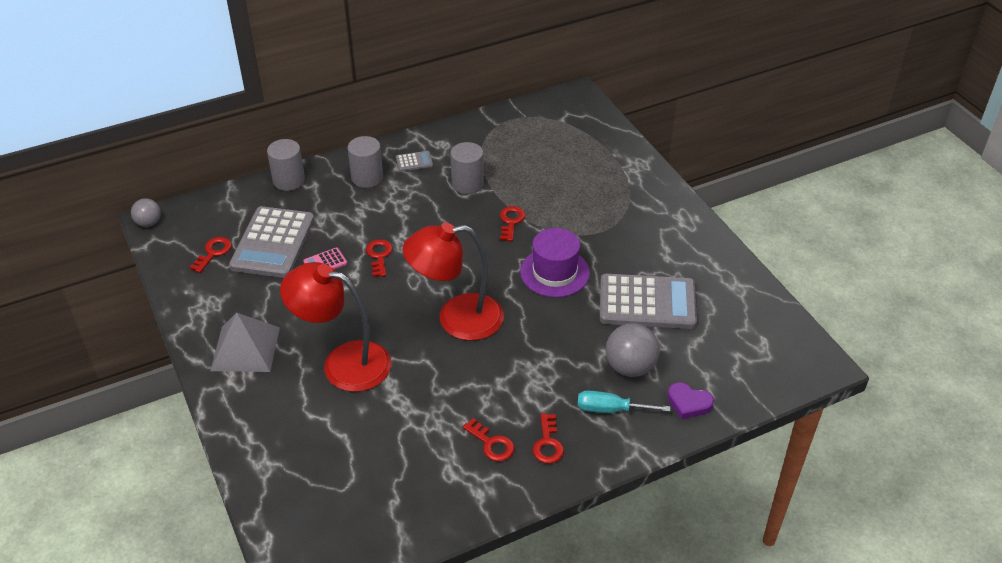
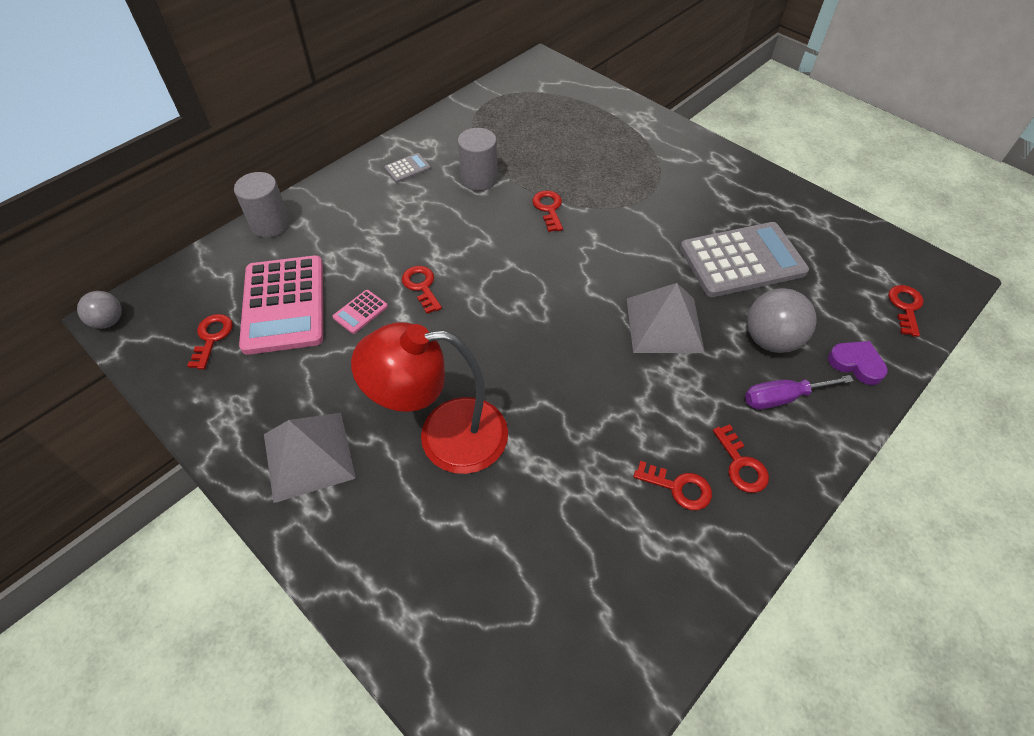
camera: 20 degrees left, 10 degrees up
grey calculator [229,206,314,278] -> pink calculator [239,255,323,355]
grey cylinder [348,136,383,188] -> none
red lamp [403,223,504,341] -> none
purple hat [520,228,590,298] -> none
turquoise screwdriver [577,391,671,413] -> purple screwdriver [745,375,854,409]
purple heart [667,382,714,419] -> purple heart turned 150 degrees counterclockwise [828,341,888,385]
none -> grey pyramid [627,283,705,353]
none -> red key [888,285,924,337]

